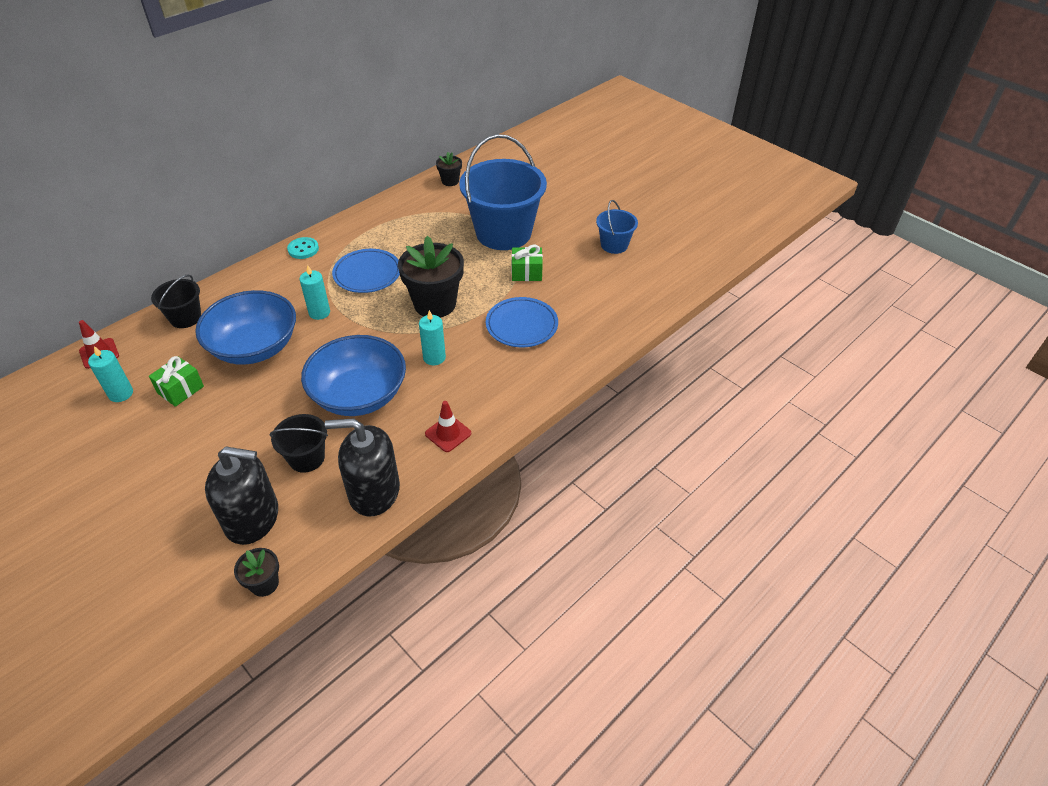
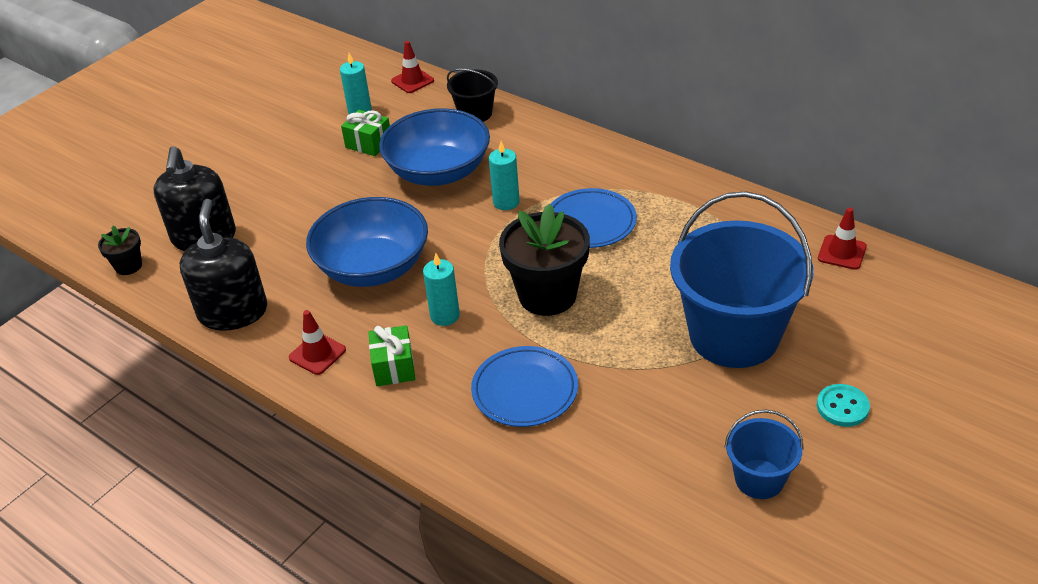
camera: 85 degrees right, 5 degrees down
black bucket [270,414,328,473] -> none
turquoise button [287,237,319,259] -> turquoise button moved to [817,384,870,427]
black flower pot [436,152,462,186] -> red traffic cone [818,208,867,270]
green gift [512,245,543,281] -> green gift moved to [368,325,415,386]

